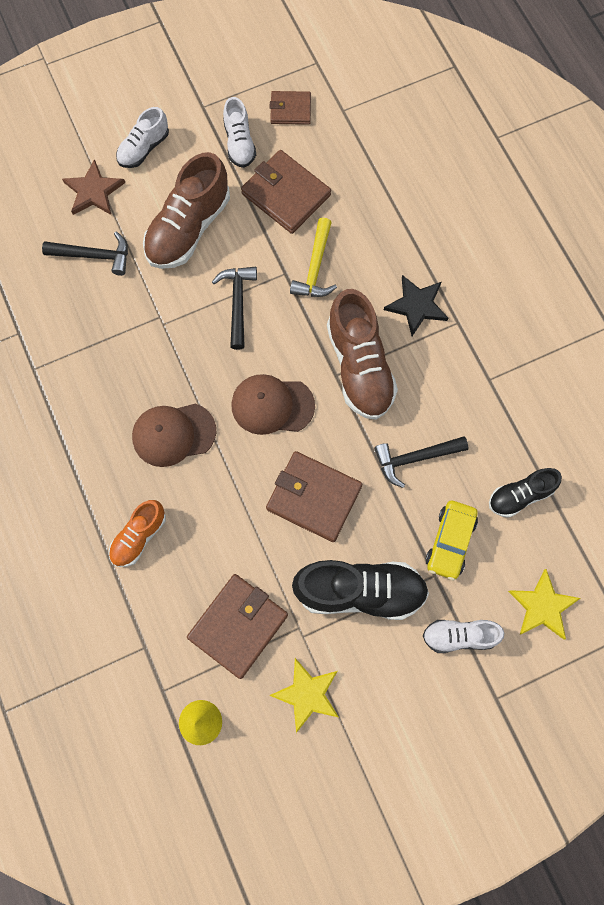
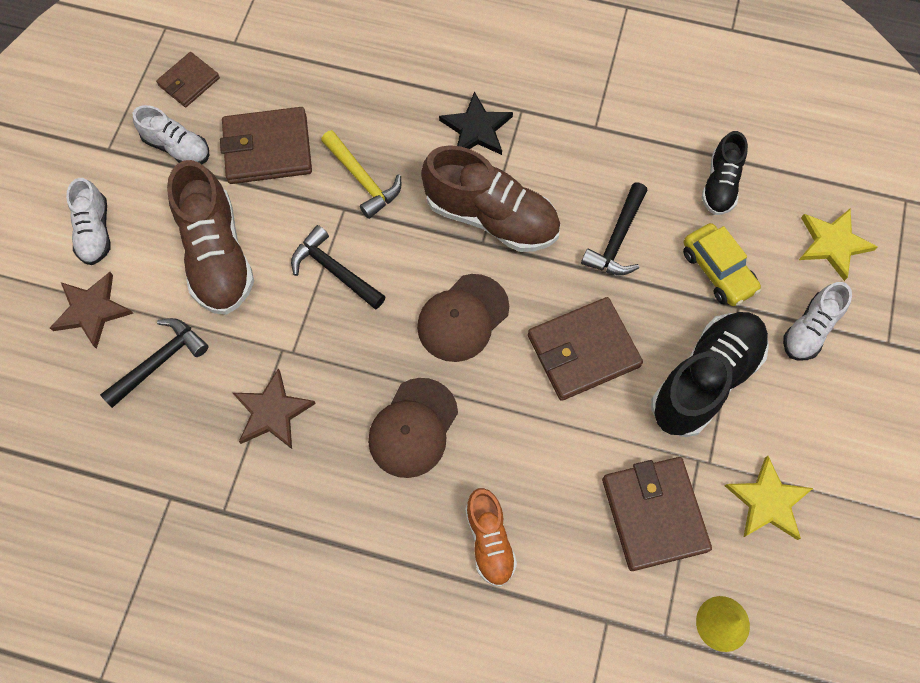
camera: 50 degrees left, 5 degrees down
none -> brown star [233,368,316,449]

